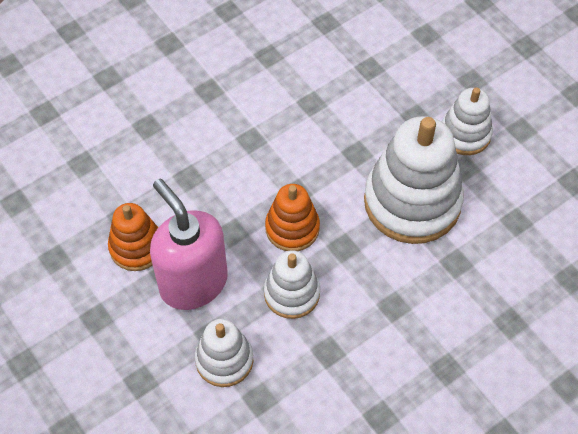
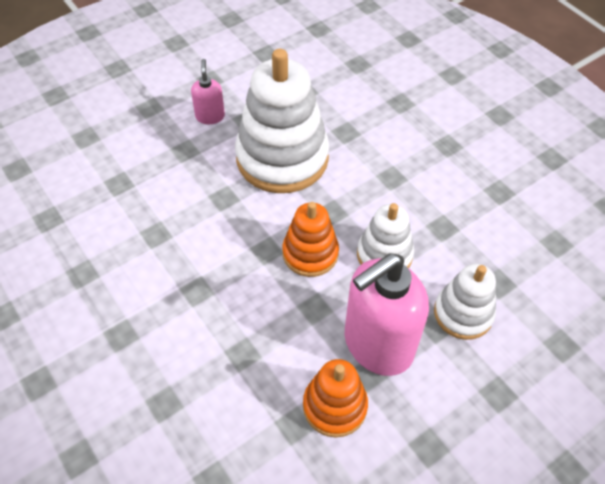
camera: 90 degrees left, 5 degrees down
white stacking toy [442,87,493,155] -> pink soap dispenser [191,59,225,124]

